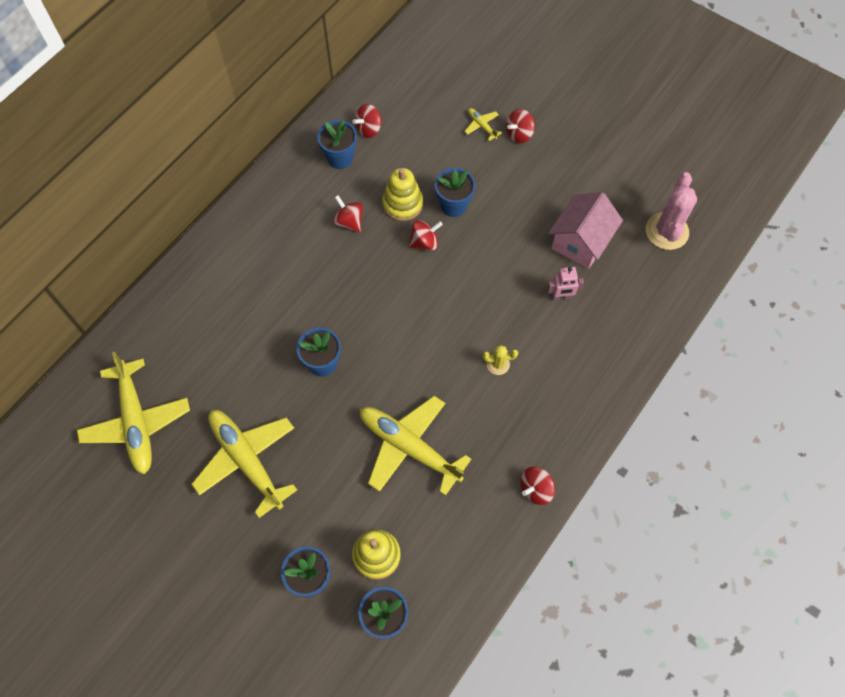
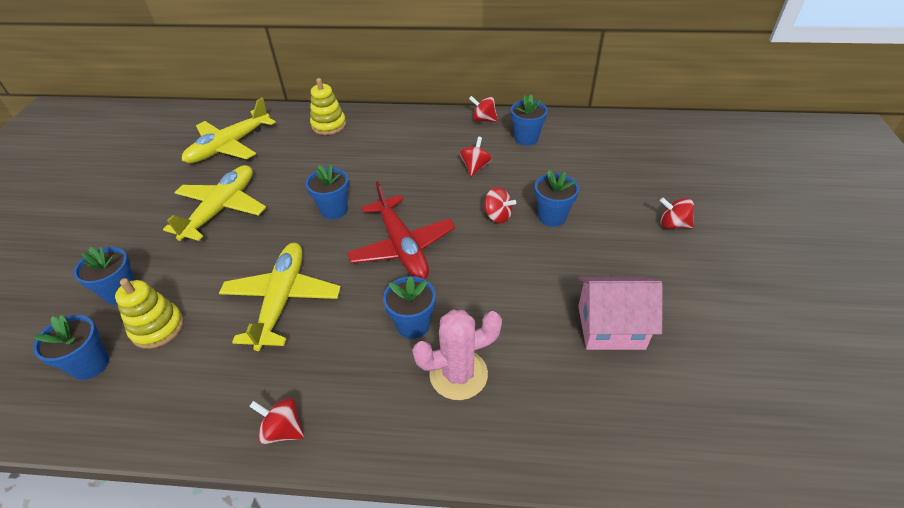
camera: 60 degrees right, 20 degrees down
red spinning top [353,104,383,138] -> red spinning top moved to [469,96,498,122]
yellow stacking toy [382,168,423,221] -> yellow stacking toy moved to [310,78,346,135]
yellow plane [464,108,502,141] -> none
yellow cactus [483,345,518,375] -> blue flower pot [383,276,436,339]
pink robot [547,267,584,301] -> none
pink cactus [646,172,697,250] -> pink cactus moved to [412,310,502,400]
none -> red plane [347,181,455,279]

